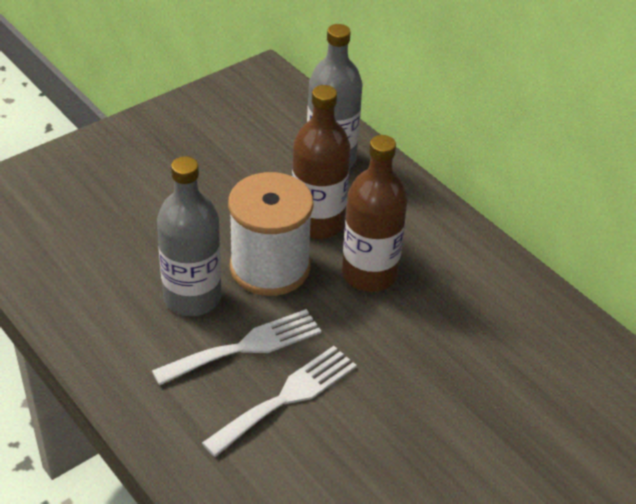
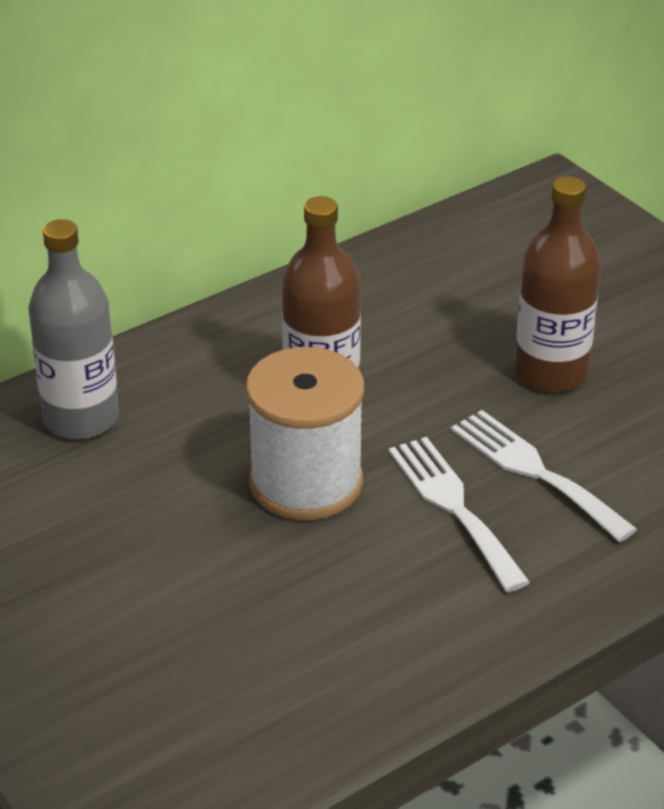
camera: 85 degrees left, 5 degrees down
grey bottle [157,156,221,316] -> none
brown bottle [292,85,350,239] -> brown bottle moved to [515,176,601,392]

